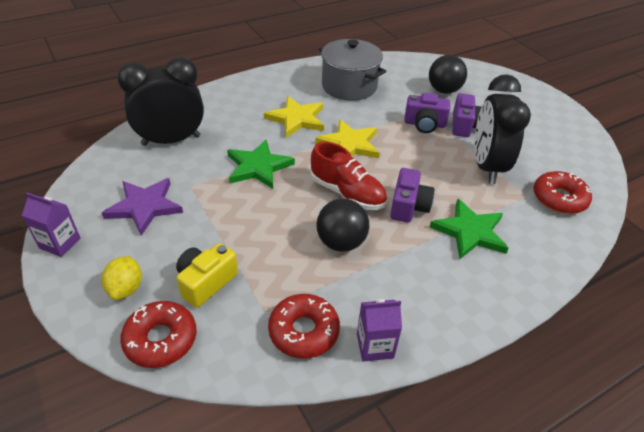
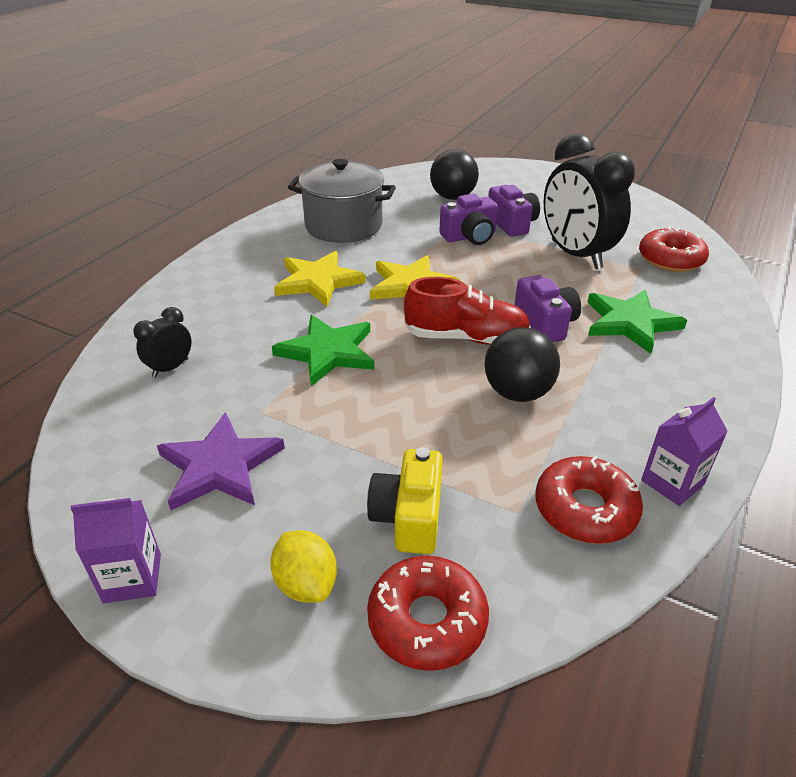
camera: 30 degrees left, 5 degrees down
black clock [117,57,204,146] -> black clock [133,307,192,378], size x0.45

